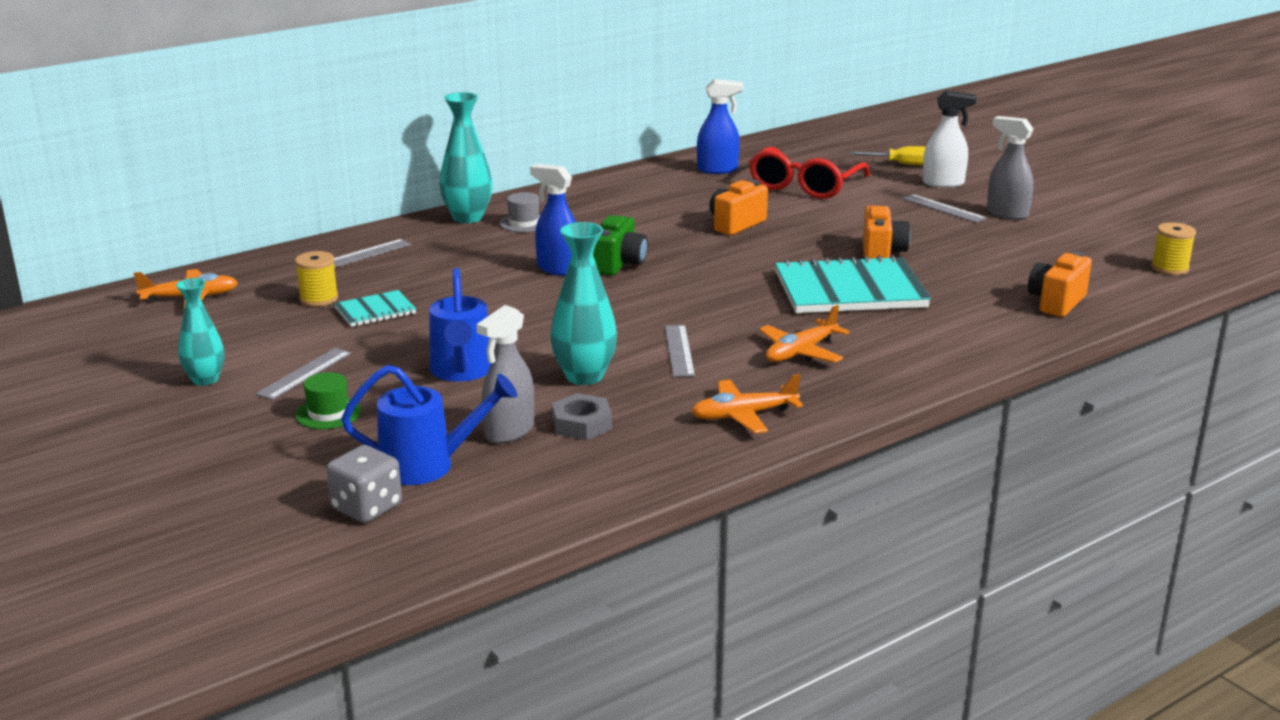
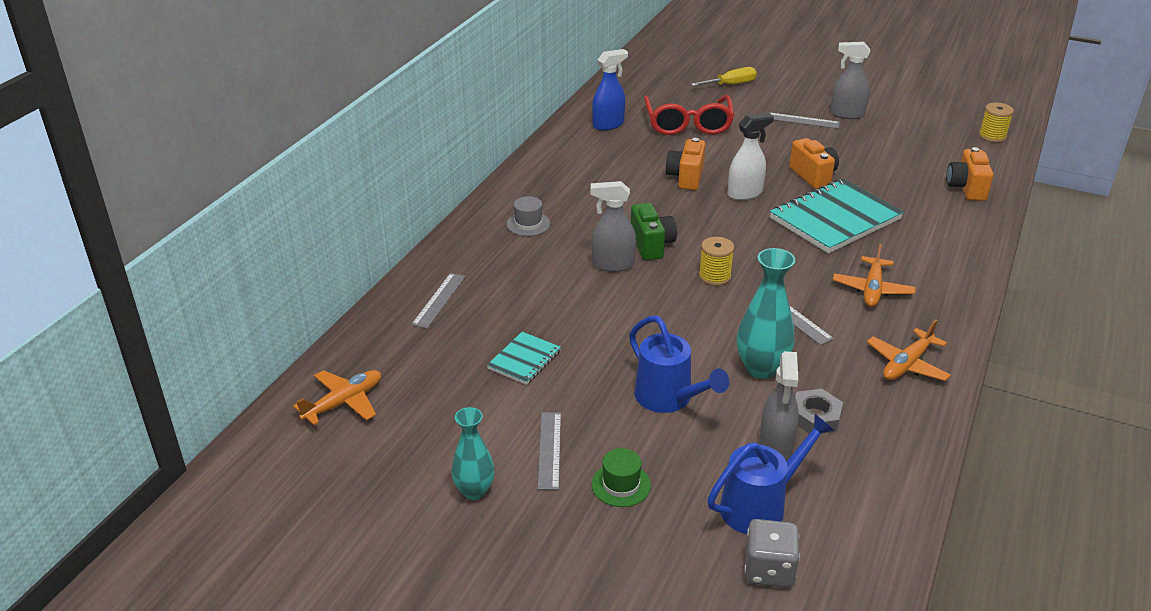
camera: 30 degrees left, 10 degrees up
yellow spool [295,251,338,307] -> yellow spool moved to [699,237,734,286]
turquoise vase [440,92,493,223] -> none
blue spray bottle [530,164,576,276] -> grey spray bottle [590,181,636,272]
white spray bottle [922,90,977,188] -> white spray bottle moved to [728,113,774,200]

